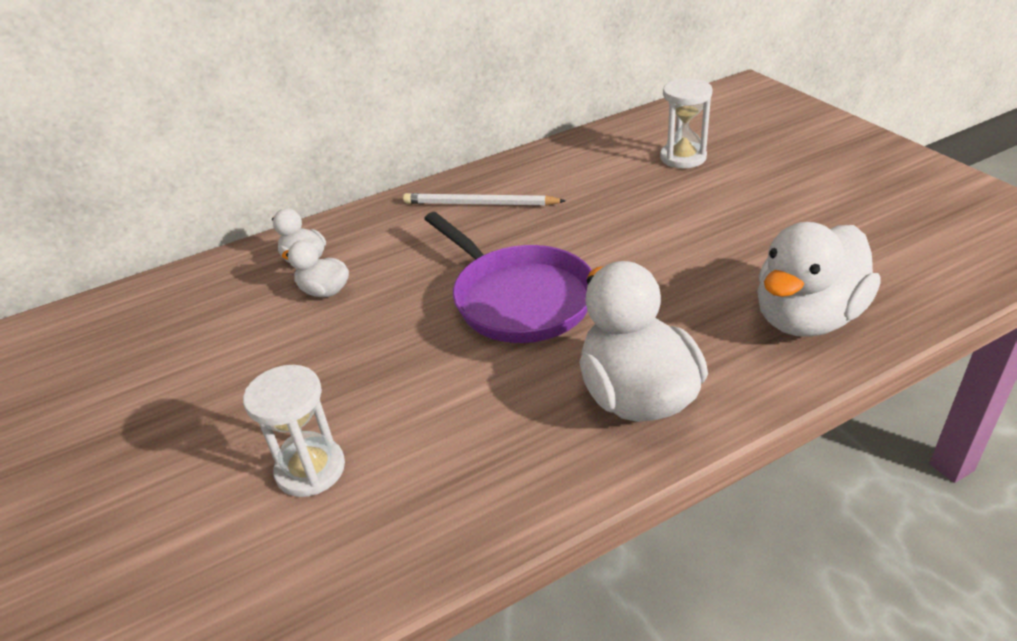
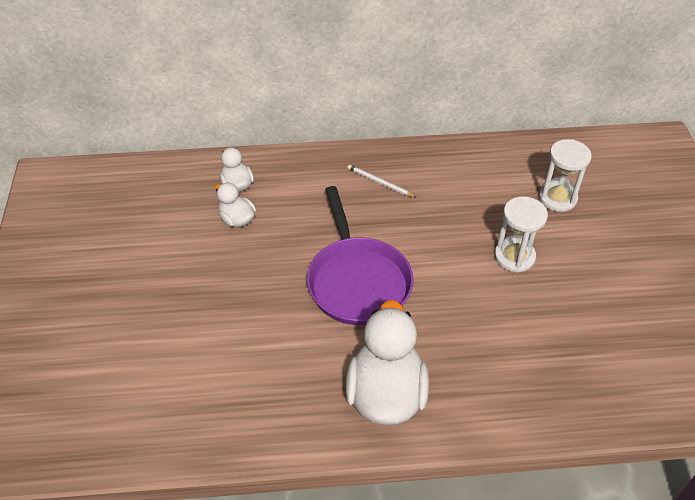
camera: 20 degrees right, 10 degrees up
white hourglass [243,365,345,497] -> white hourglass moved to [494,196,548,272]
white pencil [403,193,566,206] -> white pencil [347,165,417,198], size x0.61
white duck [757,222,881,337] -> none

